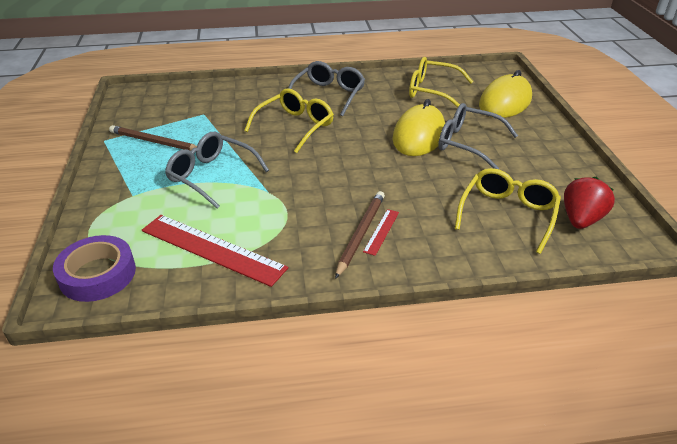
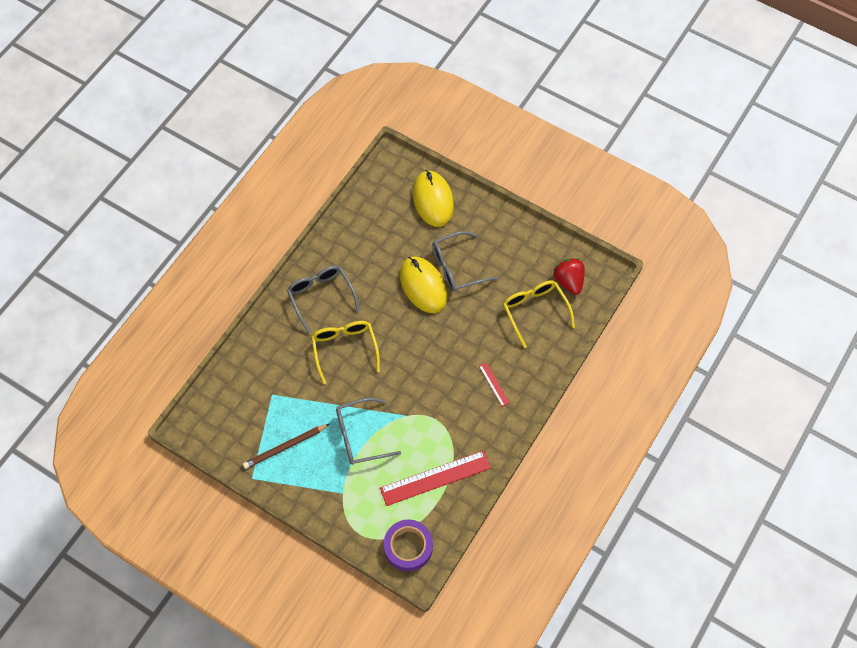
camera: 50 degrees left, 25 degrees up
brown pencil [335,191,385,279] -> none
yellow glasses [409,57,473,108] -> none

